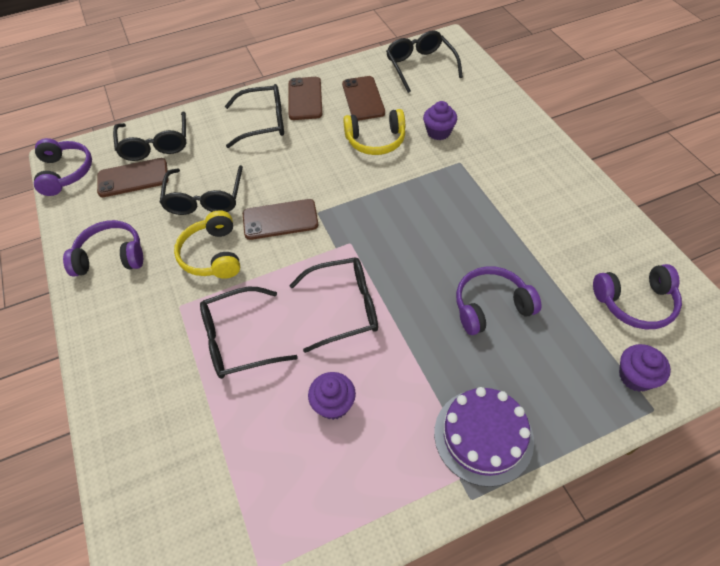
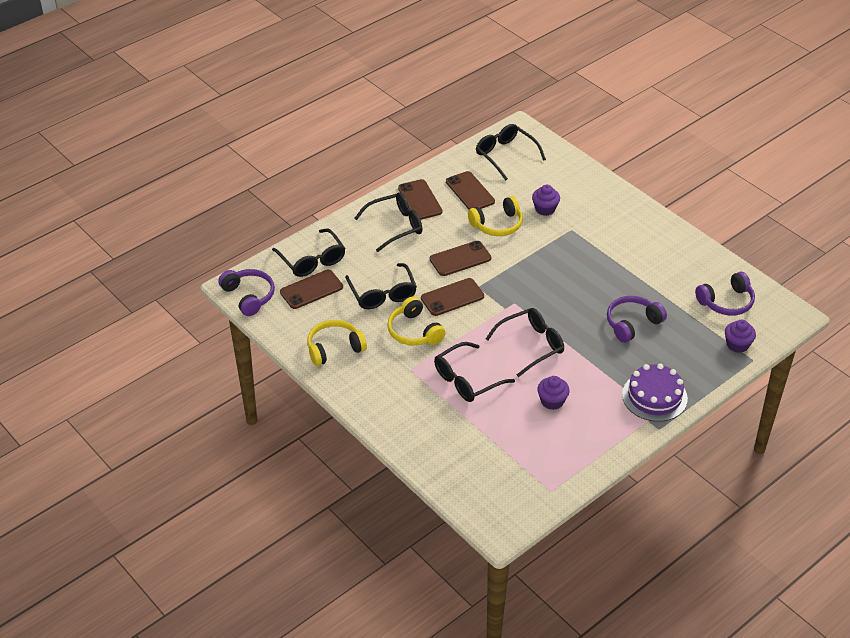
camera: 20 degrees left, 10 degrees down
purple headphones [63,220,143,277] -> yellow headphones [307,320,367,366]
none -> brown phone [430,241,491,276]

